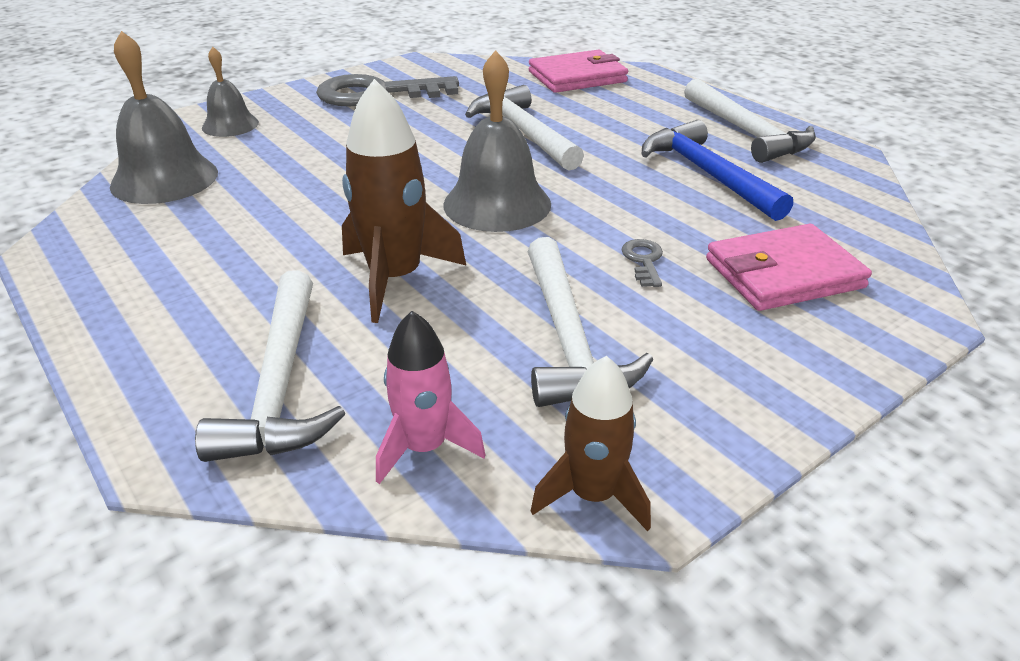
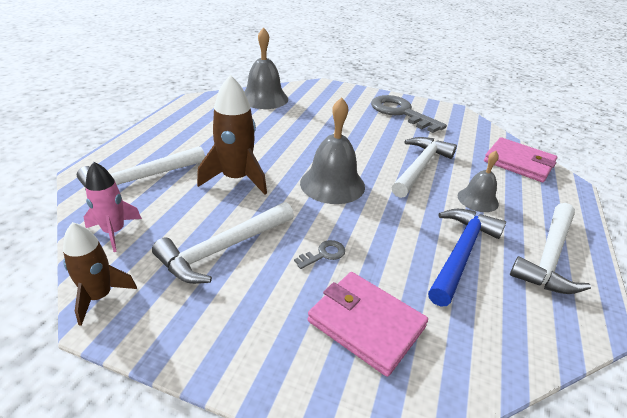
camera: 55 degrees right, 0 degrees up
grey bell [202,47,259,137] -> grey bell moved to [458,151,499,212]

